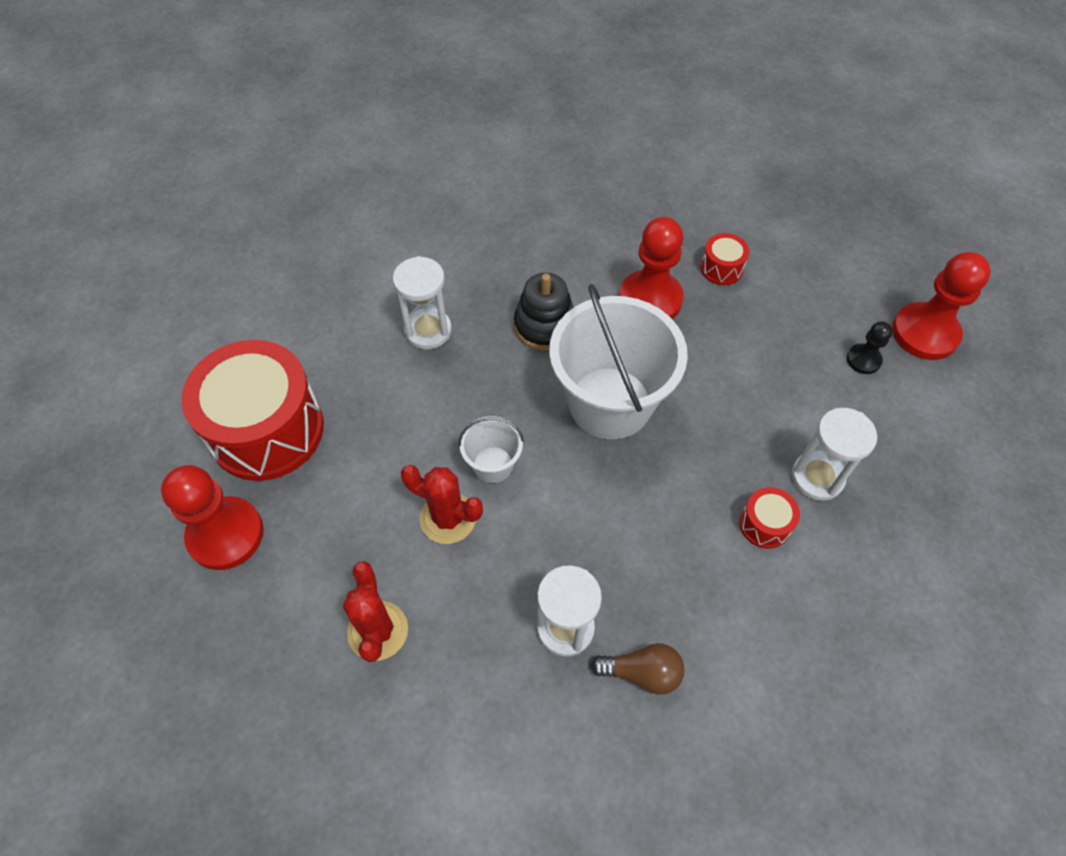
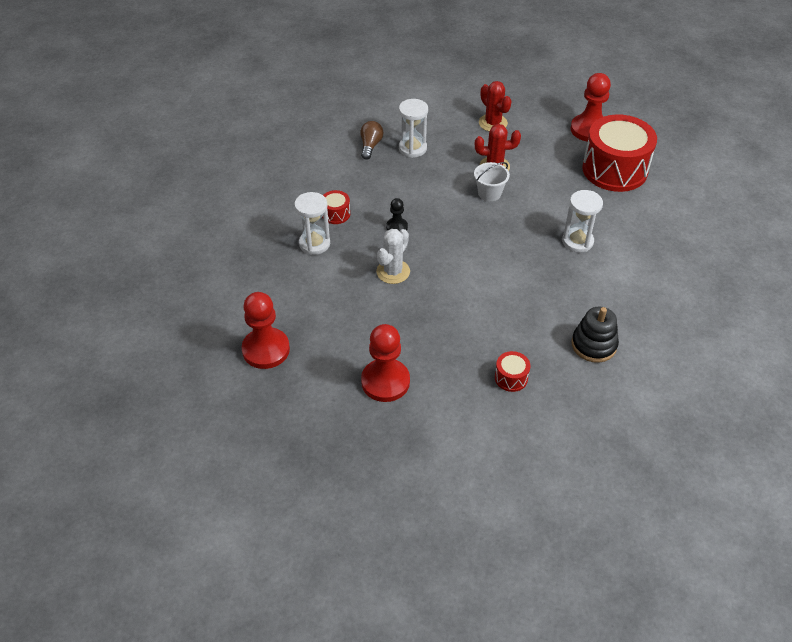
camera: 155 degrees right, 10 degrees down
black stacking toy [514,273,573,350] -> black stacking toy moved to [572,306,619,363]
white bucket [549,284,688,439] -> none
brown light bulb [591,643,685,695] -> brown light bulb turned 120 degrees clockwise [360,121,383,160]
red pawn [619,217,684,319] -> red pawn moved to [361,324,410,402]
red drum [701,233,749,285] -> red drum moved to [495,351,531,392]
black pawn [847,322,893,374] -> black pawn moved to [386,198,408,232]
none -> white cactus [376,229,410,284]

